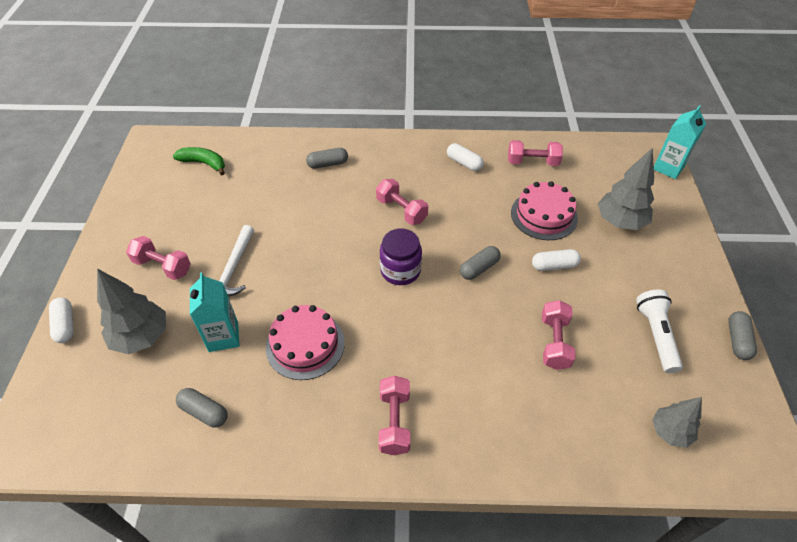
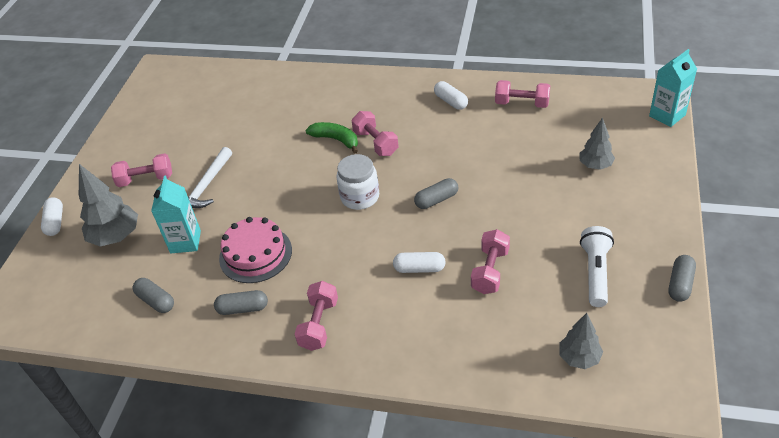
camera: 15 degrees right, 5 degrees down
pink dumbbell [126,236,191,280] -> pink dumbbell turned 45 degrees counterclockwise [111,154,172,187]
green banana [173,147,225,175] -> green banana moved to [306,122,358,154]
grey capsule [306,148,348,169] -> grey capsule moved to [214,290,268,315]
purple jar [380,228,422,285] -> white jar [336,154,379,210]
pink cake [511,181,578,240] -> none
white capsule [532,249,581,271] -> white capsule moved to [393,252,446,273]
grey tree [598,148,654,230] -> grey tree [580,117,615,170], size x0.63

